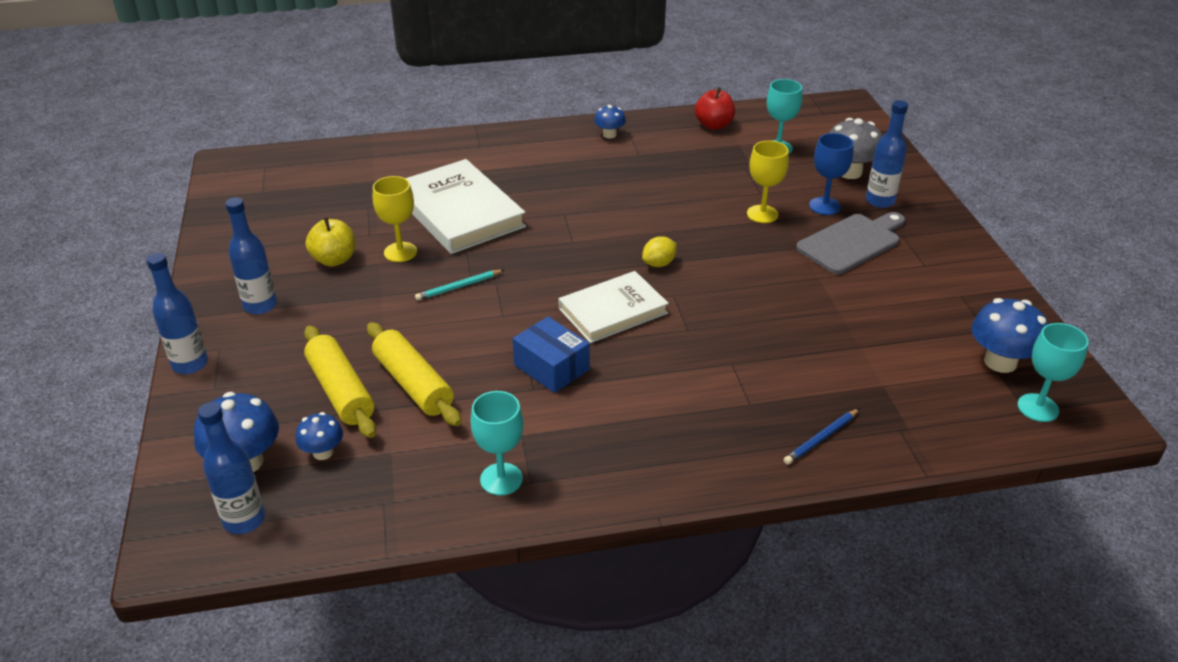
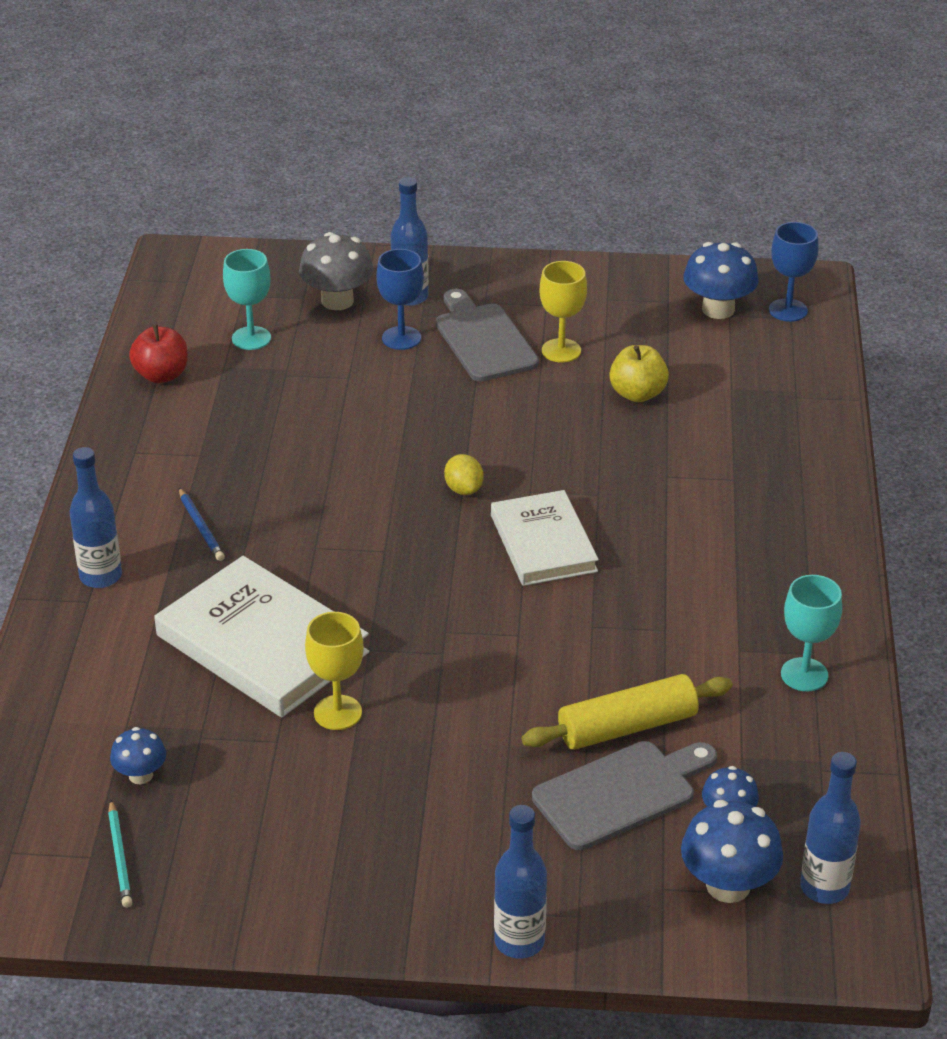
camera: 75 degrees left, 0 degrees up
blue bottle [225,197,277,314] -> blue bottle moved to [70,447,122,588]
yellow rolling pin [304,325,376,438] -> grey cutting board [532,741,717,850]
yellow apple [305,217,355,267] -> yellow apple moved to [609,345,669,402]
white book [405,159,526,254] -> white book turned 60 degrees clockwise [155,556,369,718]
turquoise pencil [415,270,504,301] -> turquoise pencil moved to [108,800,133,908]
blue box [513,316,590,393] -> none
blue mushroom [594,105,626,138] -> blue mushroom moved to [110,727,166,784]
yellow goblet [747,141,789,223] -> yellow goblet moved to [539,261,587,363]
blue pencil [783,409,859,465] -> blue pencil moved to [179,488,225,561]
turquoise goblet [1017,323,1089,422] -> blue goblet [769,222,819,322]

